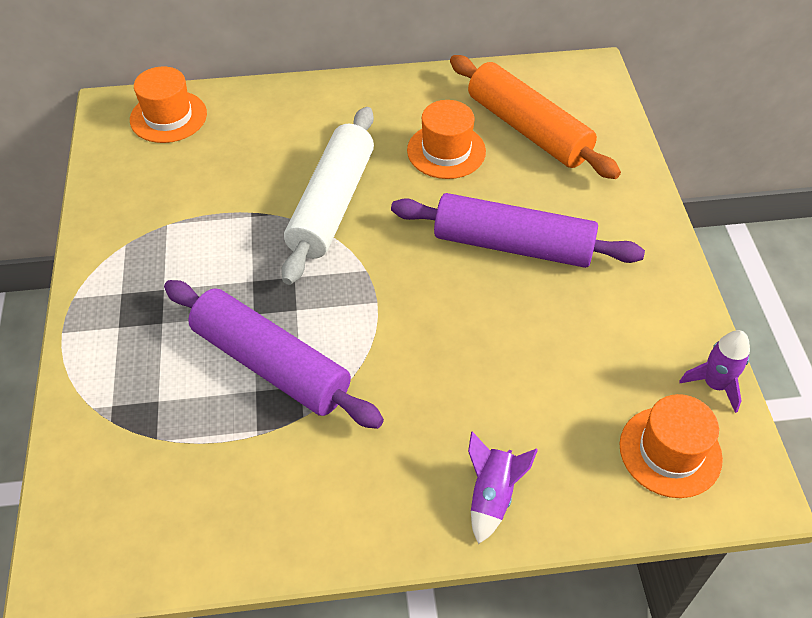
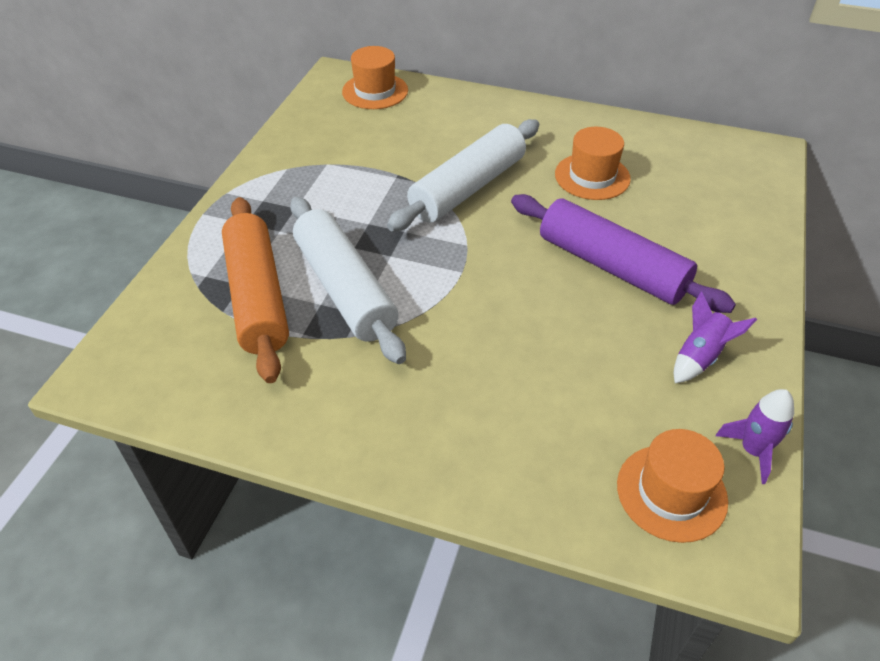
camera: 25 degrees right, 5 degrees down
purple rolling pin [164,280,384,429] -> white rolling pin [290,197,406,364]
orange rolling pin [450,55,621,179] -> orange rolling pin moved to [222,197,289,383]
purple rocket [468,431,538,544] -> purple rocket moved to [674,291,757,383]

